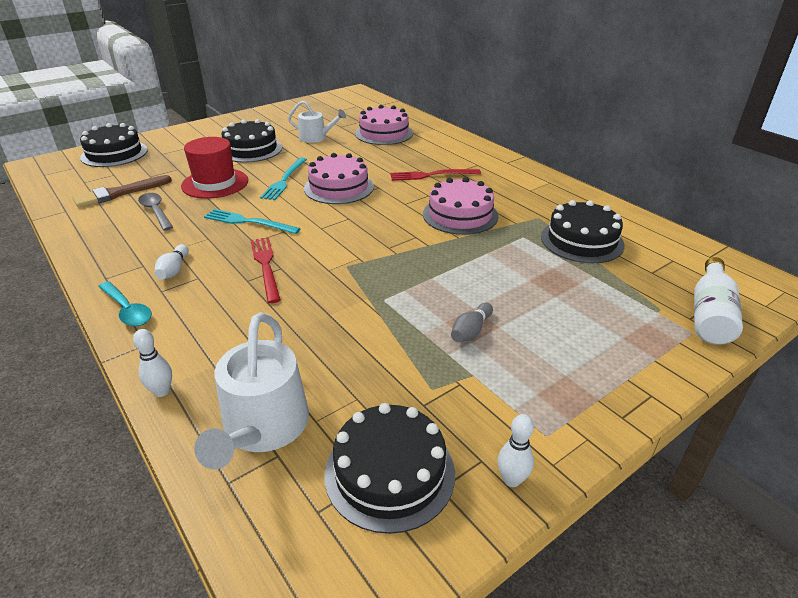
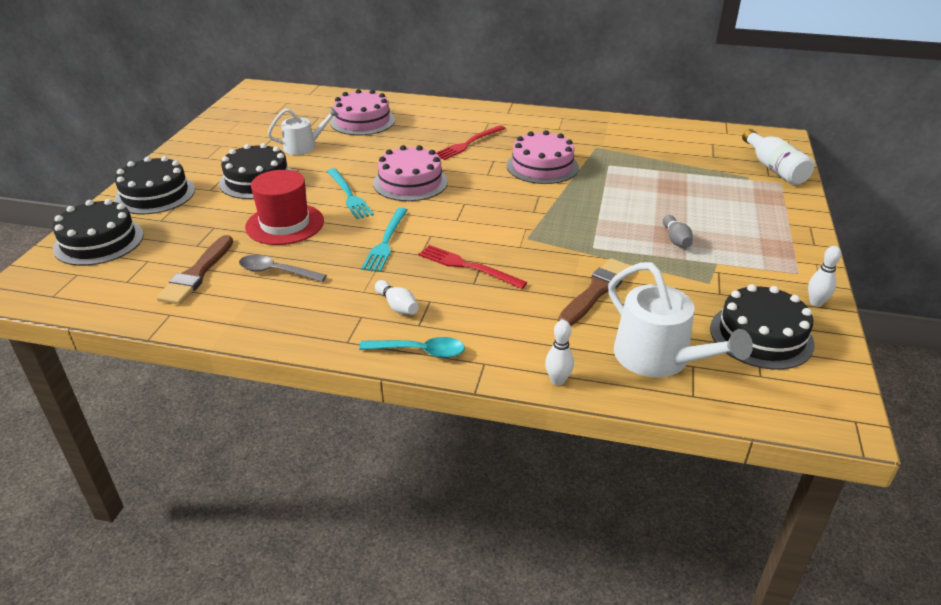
camera: 40 degrees left, 0 degrees up
turquoise fork [204,209,301,234] -> turquoise fork turned 60 degrees counterclockwise [361,208,407,272]
black cake [541,200,625,263] -> black cake moved to [114,156,195,214]
none -> brown brush [558,258,631,326]

